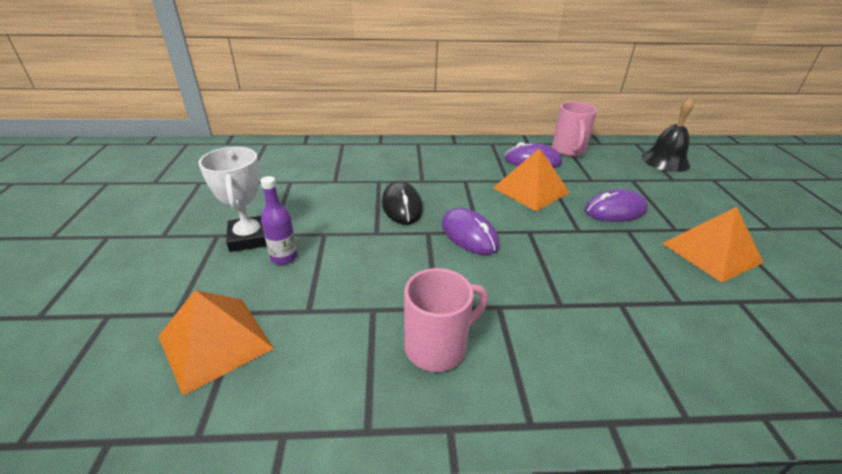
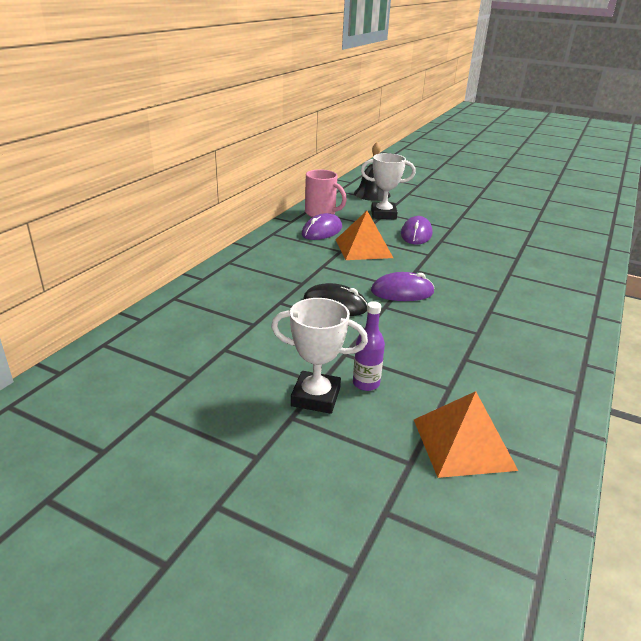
camera: 60 degrees left, 5 degrees down
pink mug [404,268,488,372] -> none
orange pyramid [662,207,764,283] -> none
none -> white trophy [361,153,416,220]

